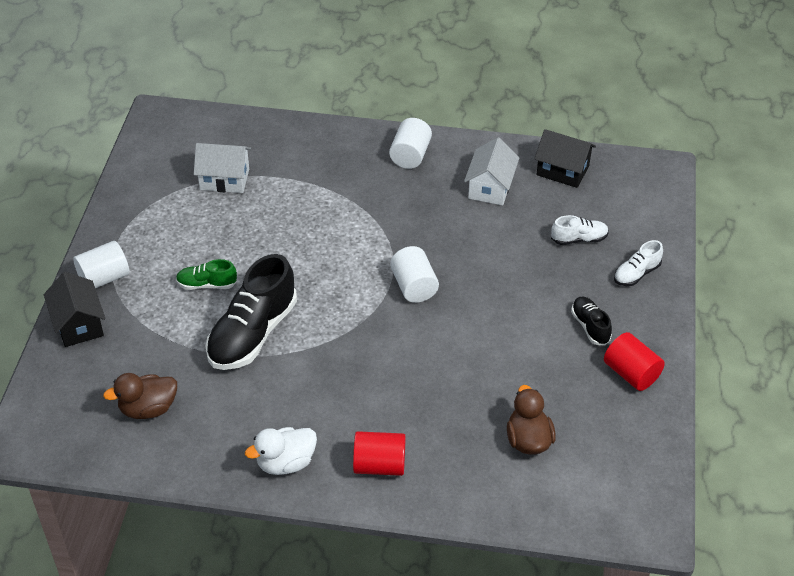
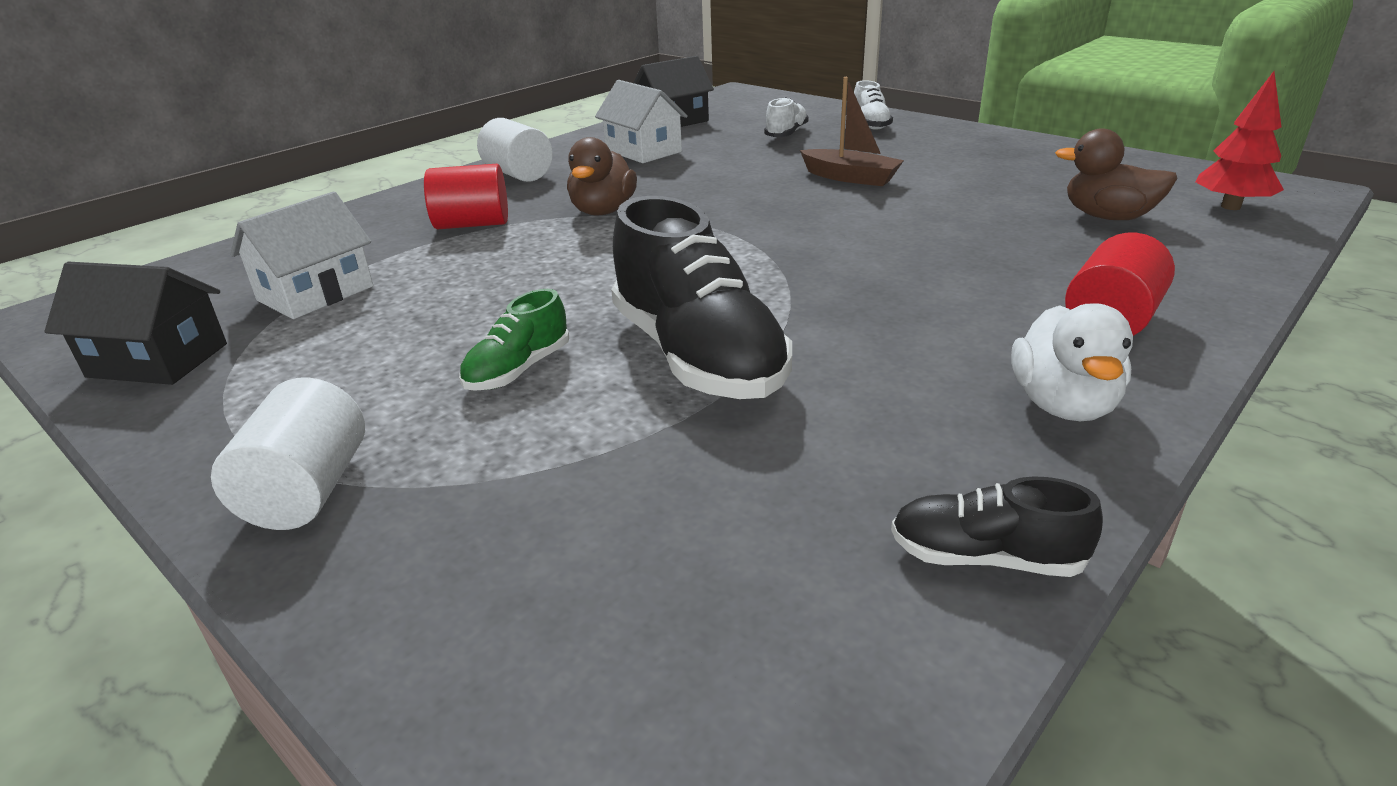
camera: 55 degrees left, 15 degrees down
black house [44,272,105,347] -> black house moved to [45,262,227,385]
brown duck [103,373,177,419] -> brown duck moved to [567,137,637,216]
white cylinder [390,246,439,303] -> none
black shoe [571,297,612,346] -> black shoe moved to [891,476,1103,577]
red cylinder [604,332,665,391] -> red cylinder moved to [424,164,508,229]
none -> brown boat [800,77,904,186]
none -> red tree [1196,71,1284,210]

